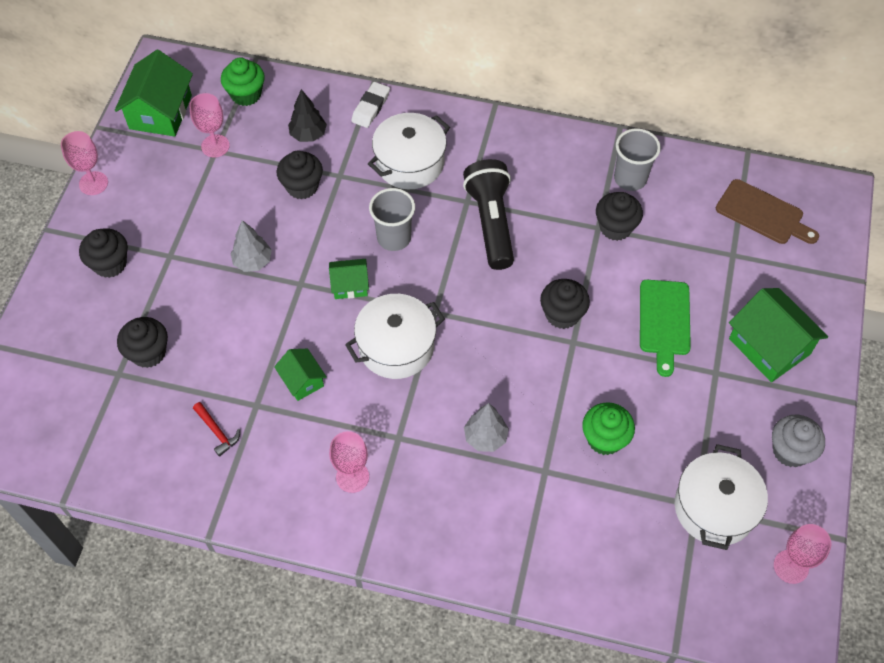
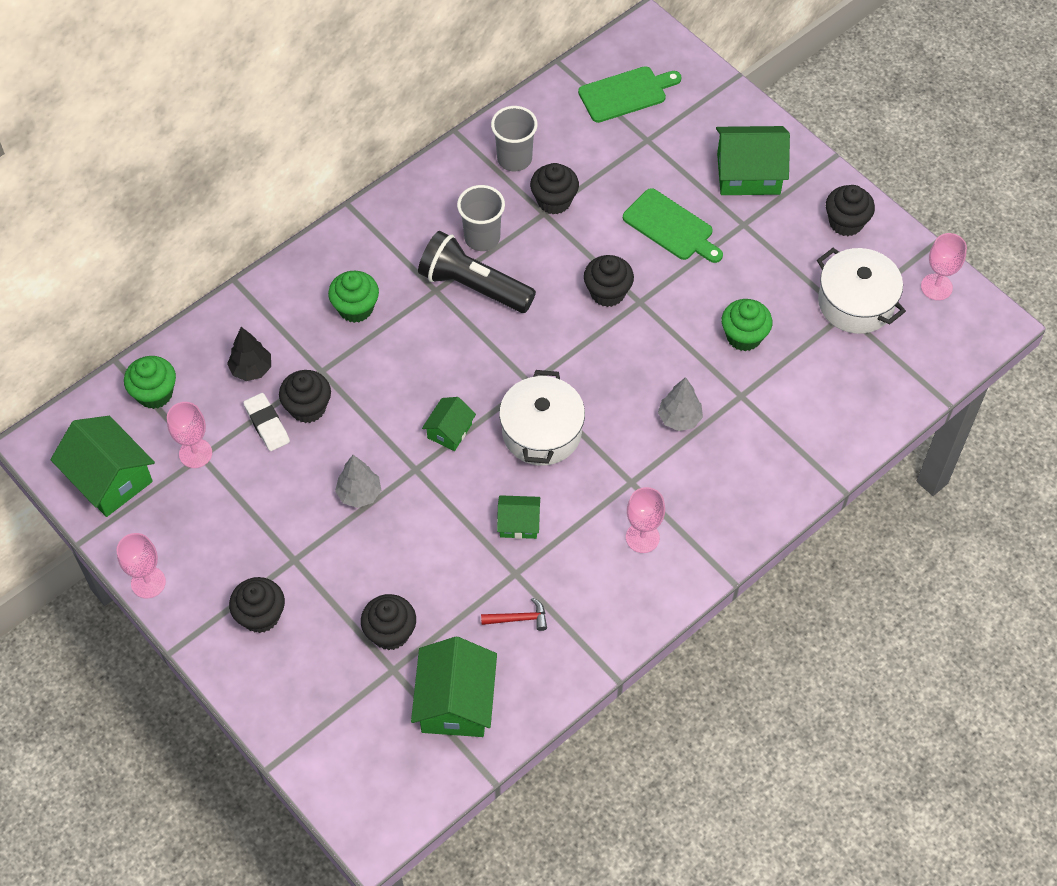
camera: 55 degrees left, 0 degrees up
white eraser [351,82,390,128] -> white eraser moved to [243,393,290,451]
white pot [368,113,450,189] -> green cupcake [328,271,379,323]
grey cup [369,188,415,251] -> grey cup moved to [457,185,505,251]
brown cutting board [716,179,819,244] -> green cutting board [578,66,682,123]
grey cupcake [772,415,825,467] -> black cupcake [826,185,875,236]
none -> green house [411,637,497,737]

